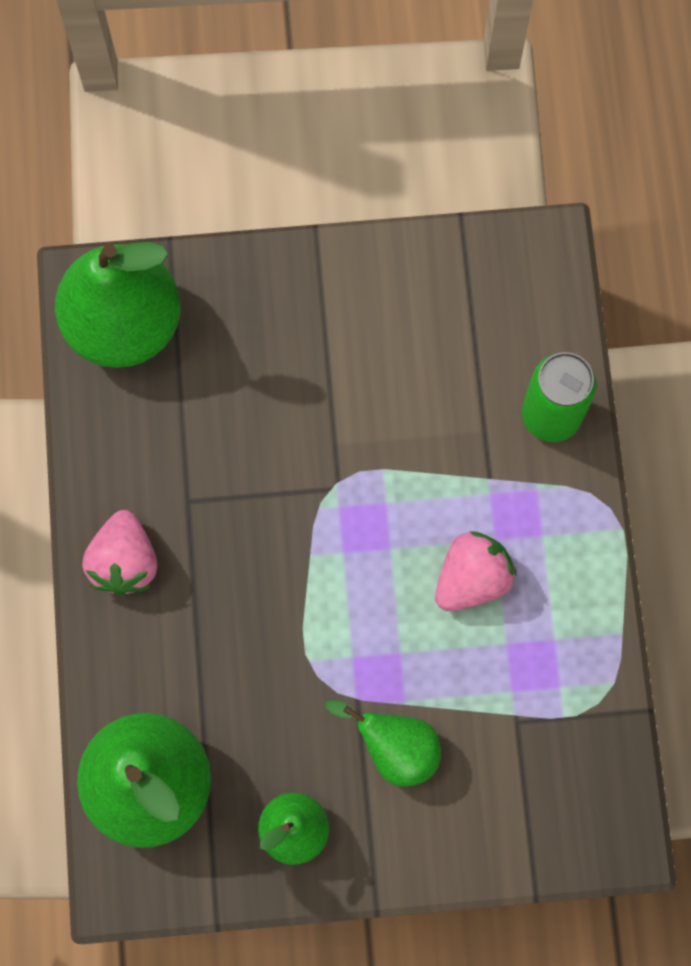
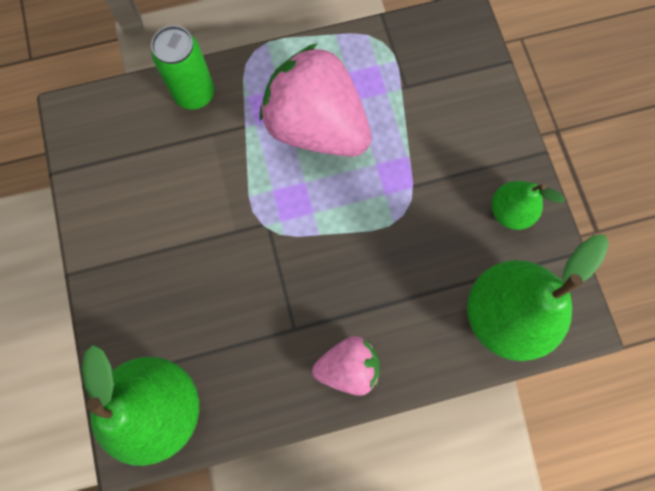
camera: 100 degrees left, 0 degrees up
green pear [325,700,441,786] -> none
pink strawberry [435,531,516,611] -> pink strawberry [260,43,372,157], size x1.87

